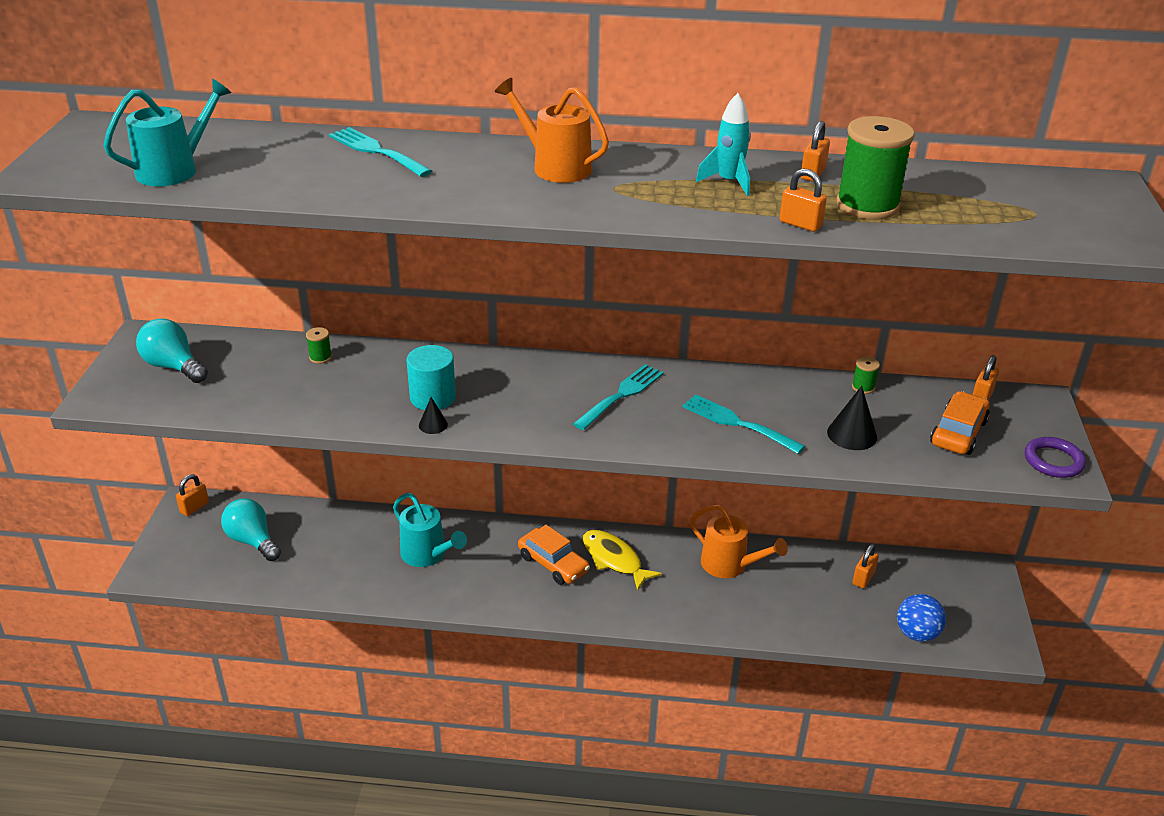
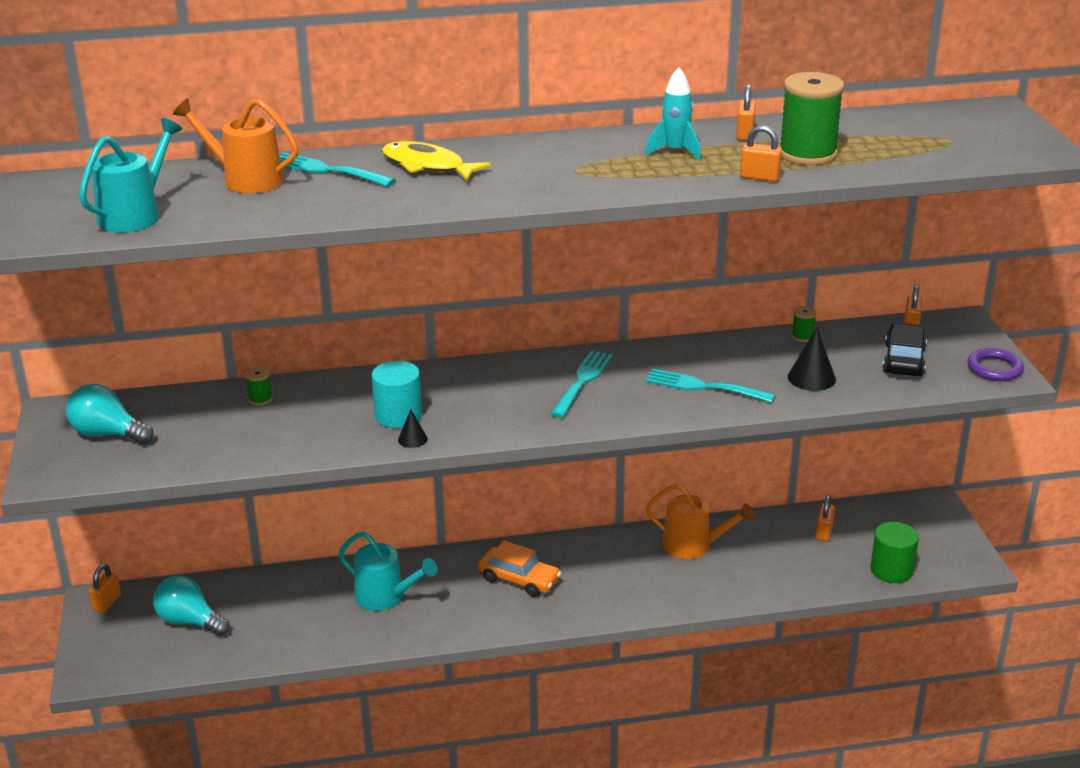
camera: 15 degrees left, 5 degrees down
orange watering can [495,78,609,183] -> orange watering can moved to [173,98,298,193]
yellow fish [583,530,662,591] -> yellow fish moved to [382,141,491,181]
blue ball [897,594,946,642] -> green cylinder [870,522,919,583]
orange car [930,391,990,455] -> black car [883,323,927,376]

